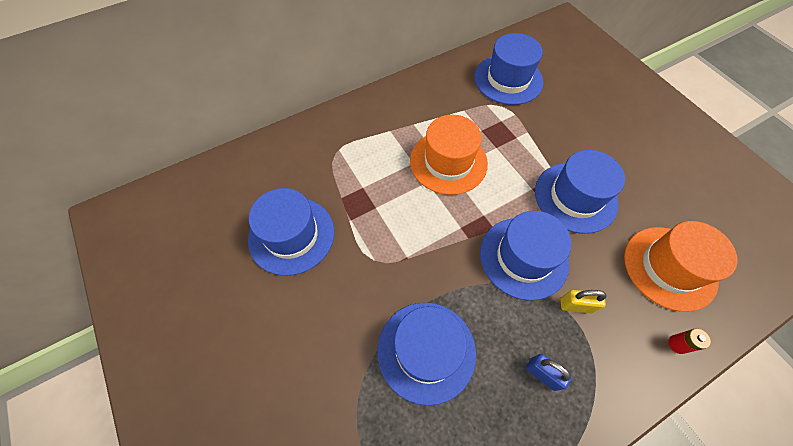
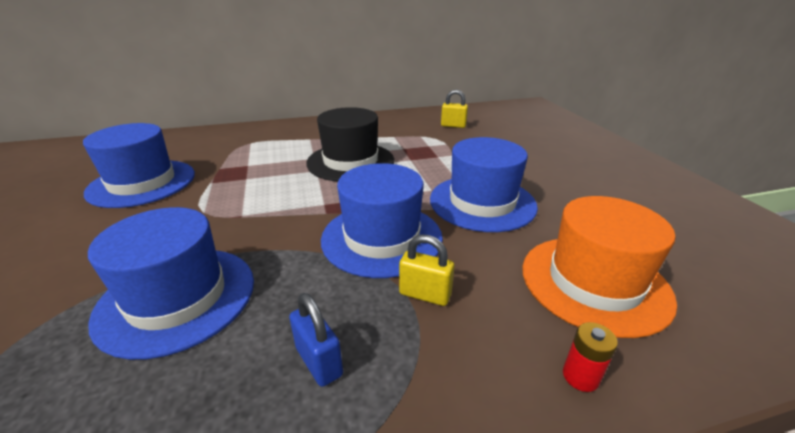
camera: 15 degrees right, 30 degrees down
orange hat [410,115,488,195] -> black hat [306,107,394,181]
blue hat [474,33,543,105] -> yellow padlock [441,89,468,128]

